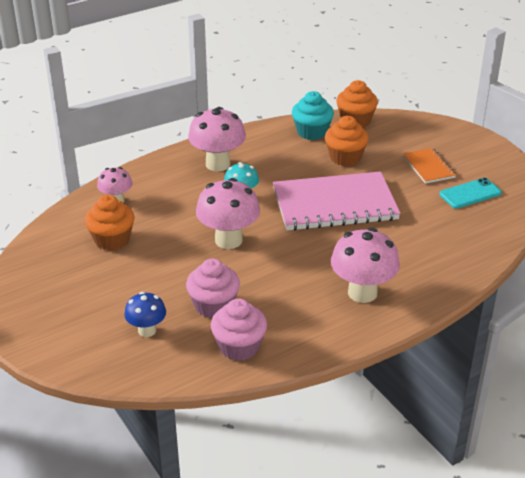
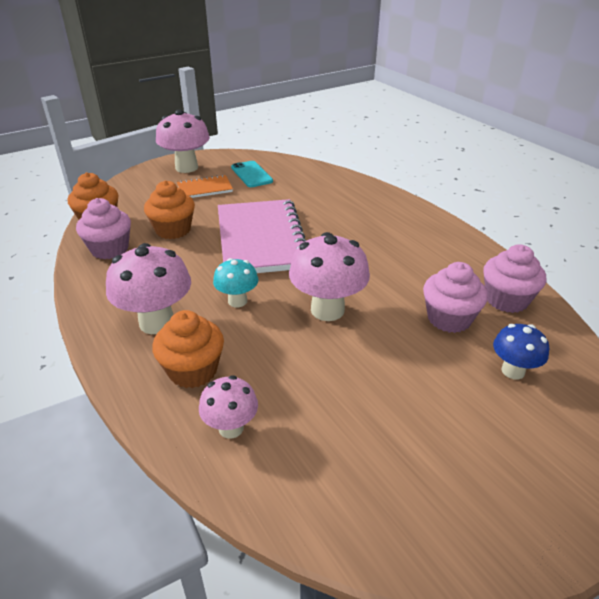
camera: 90 degrees left, 0 degrees up
orange cupcake [85,195,135,251] -> orange cupcake moved to [152,310,224,388]
turquoise cupcake [292,91,334,140] -> pink cupcake [76,198,131,259]
pink mushroom [331,228,400,303] -> pink mushroom moved to [156,110,210,173]

